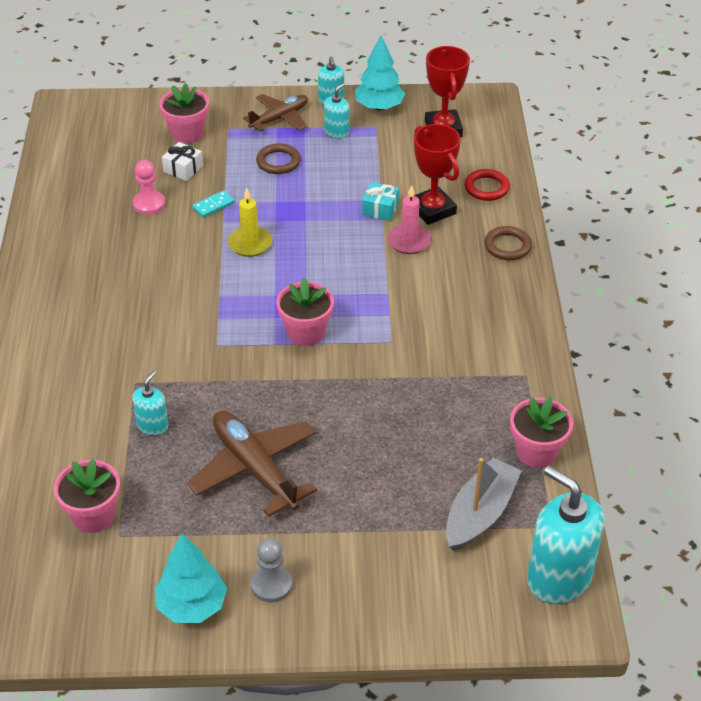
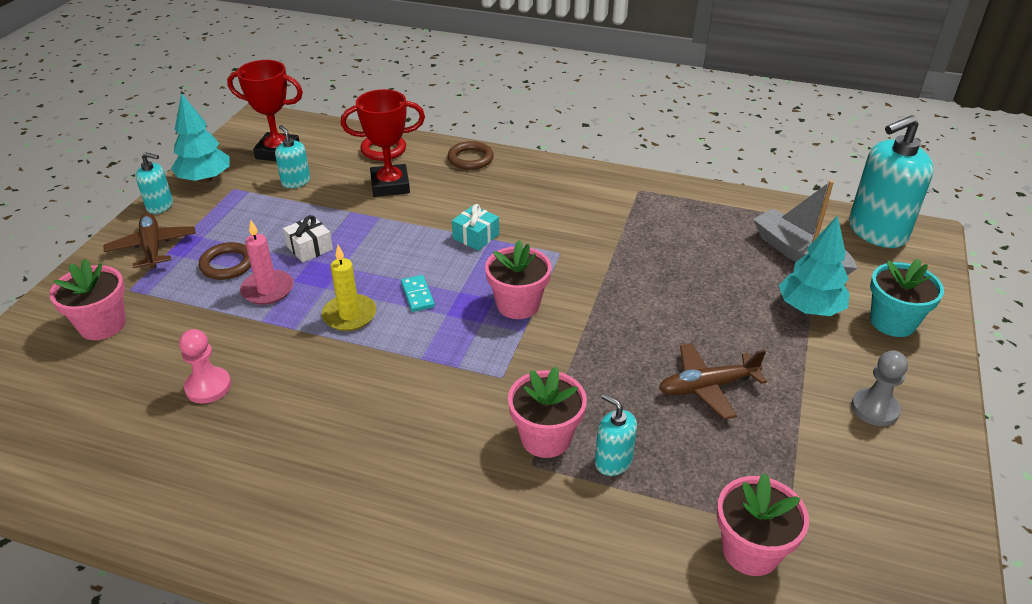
camera: 70 degrees left, 5 degrees down
turquoise tree [155,534,227,623] -> turquoise tree moved to [779,215,850,316]
white gift [162,142,203,181] -> white gift moved to [283,215,333,262]
brown plane [187,411,317,517] -> brown plane [659,343,767,420], size x0.65
turquoise domino [192,190,235,218] -> turquoise domino moved to [401,275,435,312]
turquoise soap dispenser [324,83,349,139] -> turquoise soap dispenser moved to [275,125,310,188]
turquoise gift [362,182,399,221] -> turquoise gift moved to [452,204,499,251]
pink candle [387,185,431,254] -> pink candle moved to [240,220,294,305]
pink flower pot [510,396,573,468] -> pink flower pot moved to [508,367,587,458]
none -> turquoise flower pot [870,259,944,337]

